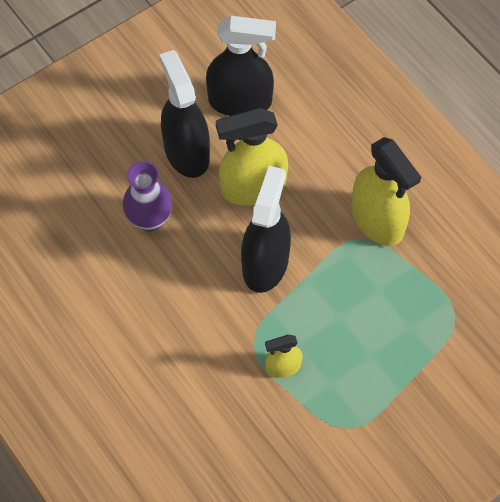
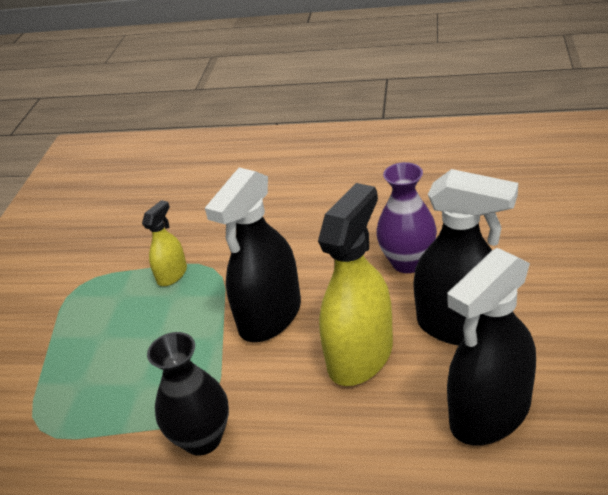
camera: 140 degrees right, 25 degrees down
black spray bottle [241,166,291,293] -> black spray bottle turned 60 degrees clockwise [205,168,301,342]
yellow spray bottle [351,137,421,246] -> black vase [147,332,229,456]

